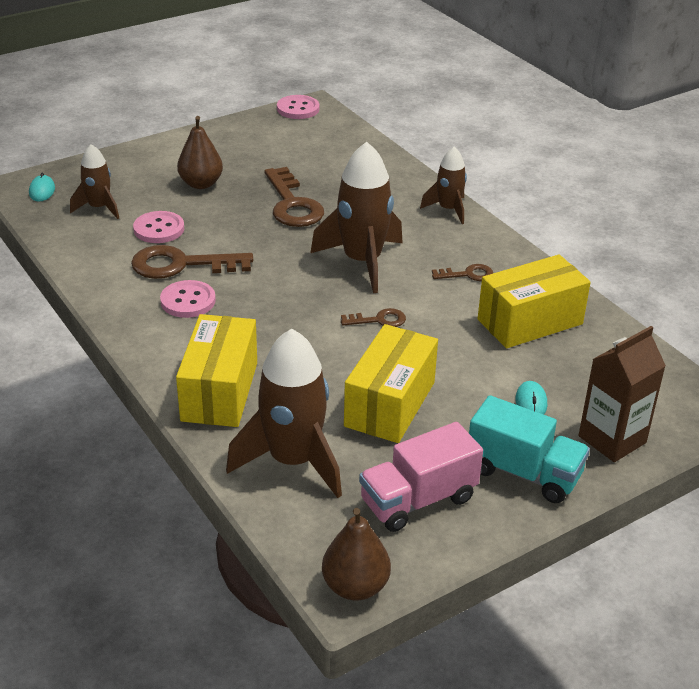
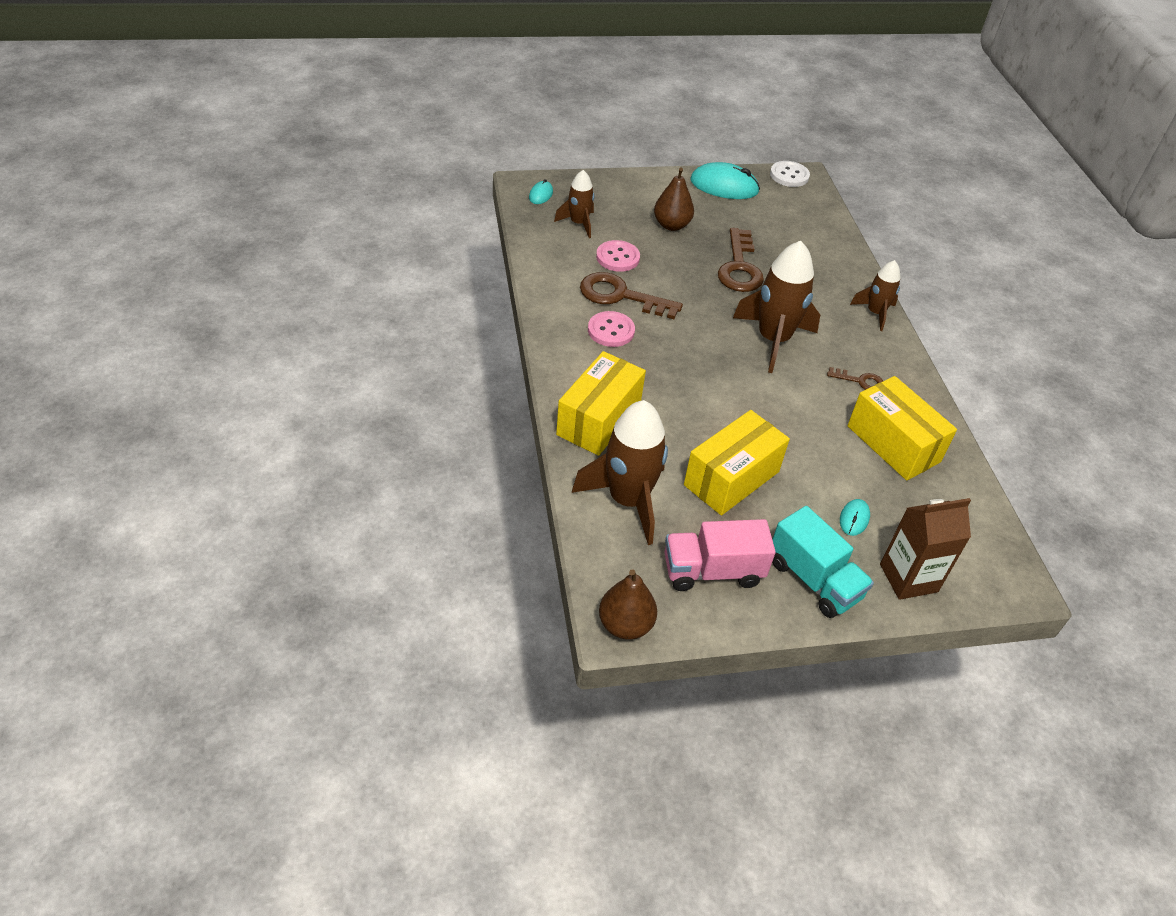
camera: 20 degrees right, 10 degrees up
pink button [277,95,319,119] -> white button [770,161,810,187]
brown key [341,308,406,327] -> none
yellow box [478,255,591,348] -> yellow box turned 60 degrees clockwise [847,376,957,481]
none -> turquoise mouse [690,162,760,199]

